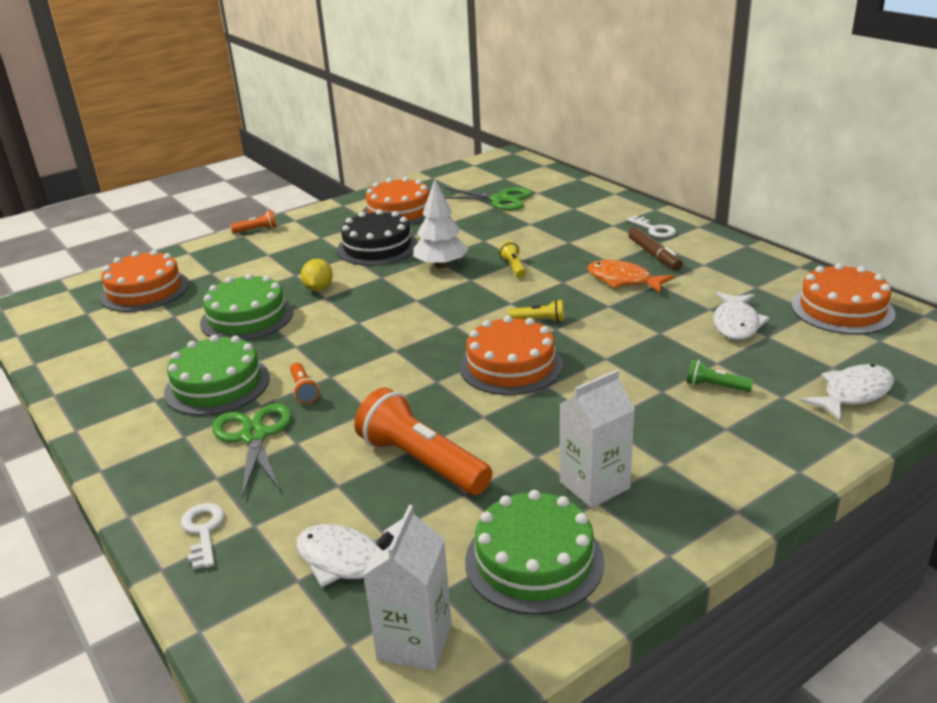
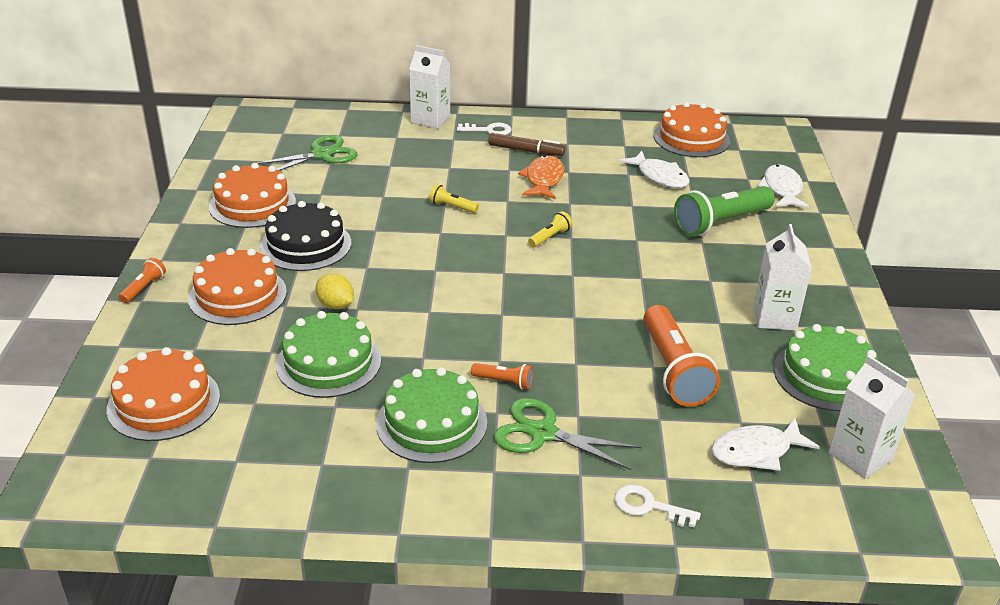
camera: 55 degrees left, 5 degrees up
orange flashlight [354,387,492,495] -> orange flashlight turned 90 degrees counterclockwise [643,305,720,406]
white tree [413,179,468,269] -> none
orange cake [459,316,563,395] -> orange cake moved to [188,248,287,325]
orange fish [587,260,675,293] -> orange fish turned 120 degrees clockwise [518,155,564,199]
green flashlight [686,359,754,392] -> green flashlight [674,186,775,236], size x2.17
none -> white carton [409,45,450,129]

